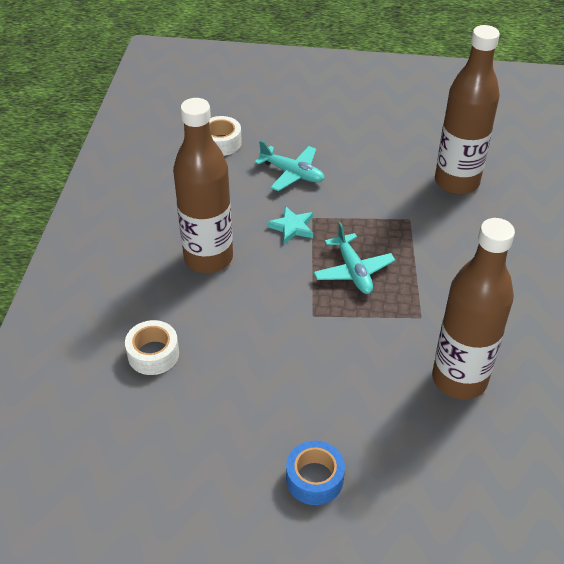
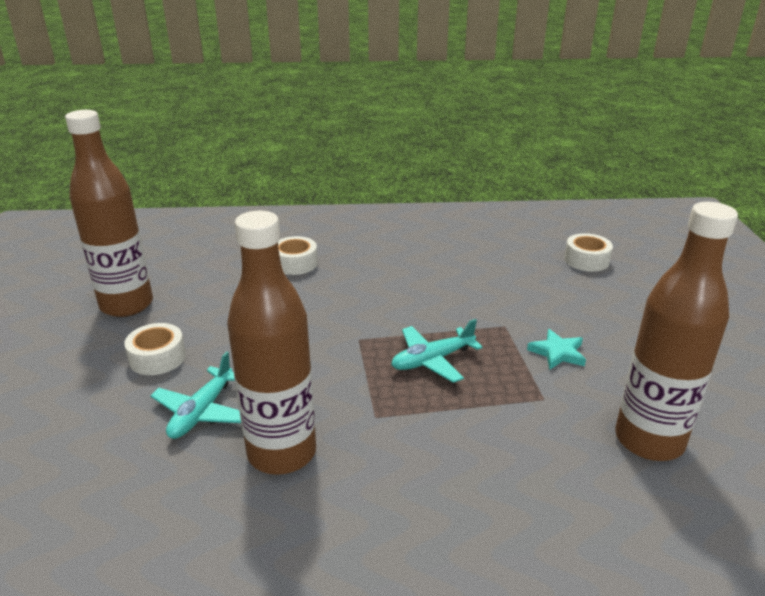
camera: 80 degrees right, 15 degrees down
brown bottle [173,98,233,273] -> brown bottle moved to [65,110,153,317]
turquoise plane [255,140,325,191] -> turquoise plane moved to [151,351,241,439]
turquoise star [267,206,313,244] -> turquoise star moved to [527,329,586,370]
blue tape [286,441,345,505] -> white tape [124,323,186,375]

